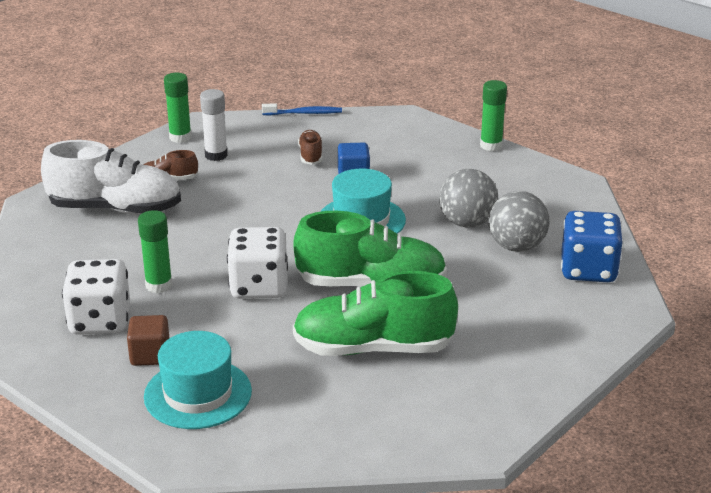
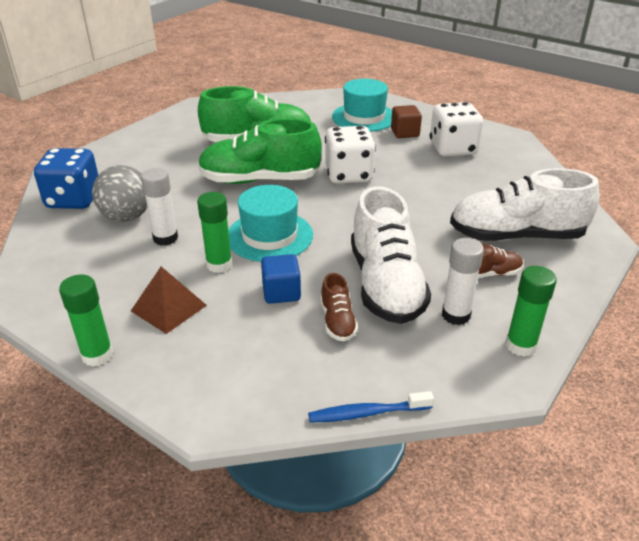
camera: 175 degrees right, 5 degrees up
green glue stick [138,210,172,293] -> green glue stick moved to [197,192,233,273]
grey ball [439,169,498,227] -> white glue stick [141,168,178,246]
none -> brown pyramid [131,267,207,334]
none -> white shoe [351,186,431,324]

